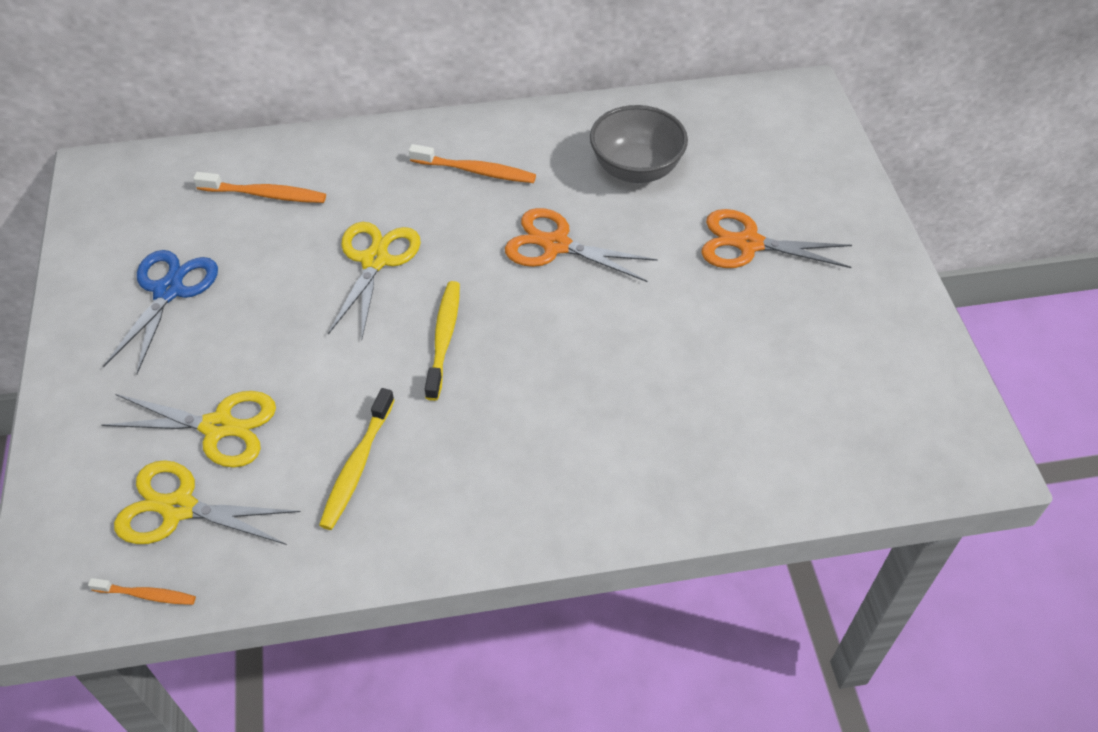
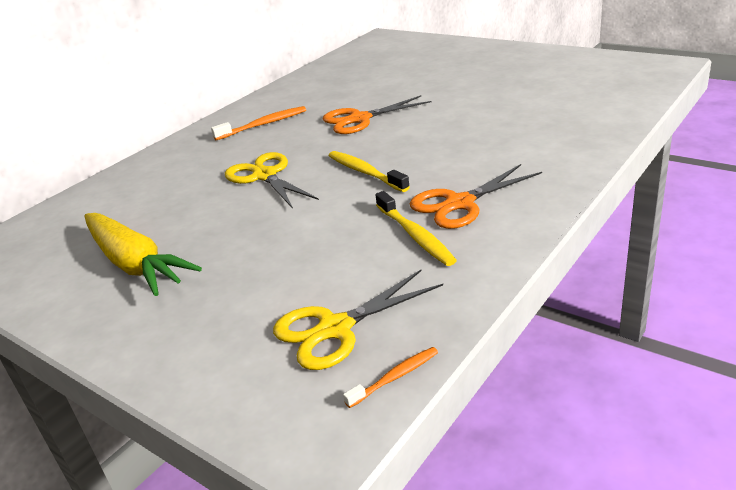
camera: 40 degrees left, 20 degrees down
yellow scissors [102,391,276,468] -> none
blue scissors [103,250,218,374] -> yellow carrot [84,213,202,296]
orange toothbrush [193,172,326,203] -> none
grey bowl [590,105,688,183] -> none
orange scissors [701,209,852,268] -> orange scissors moved to [410,164,542,229]

